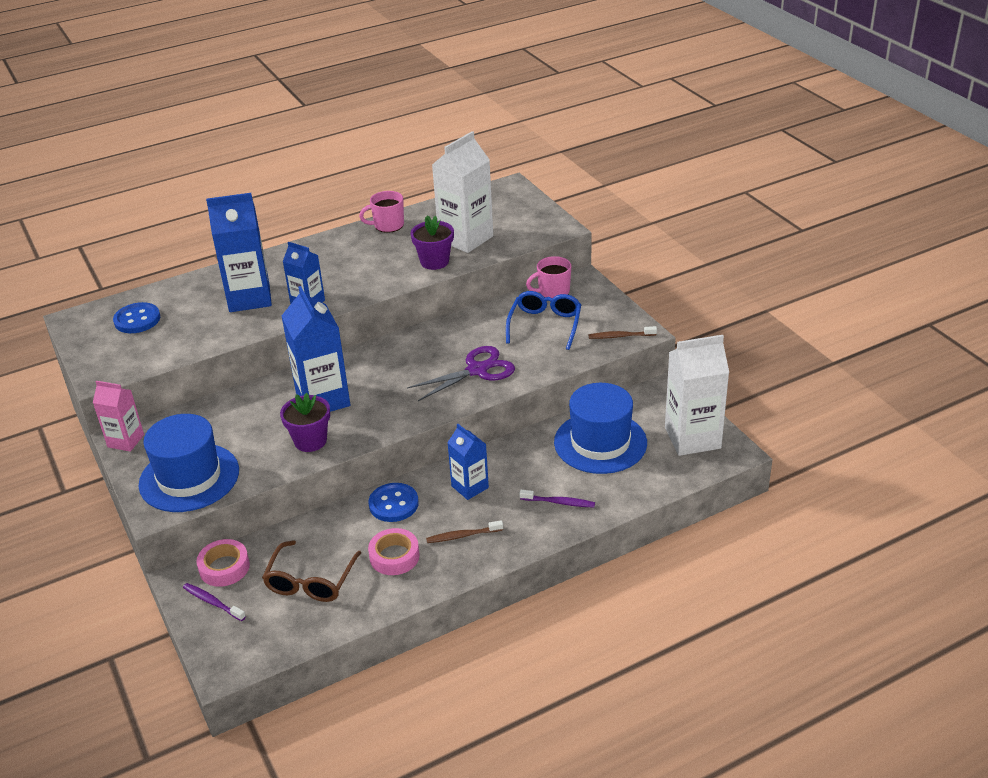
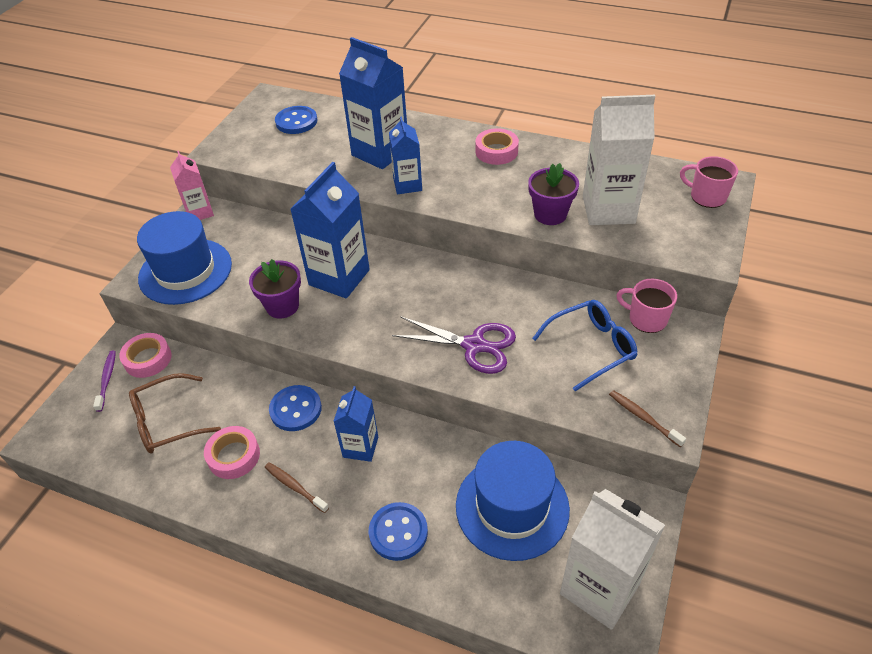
camera: 50 degrees right, 10 degrees up
pink mug [359,191,404,233] -> pink mug moved to [680,156,738,208]
purple toothbrush [519,490,595,507] -> blue button [369,502,428,561]
none -> pink tape [476,128,519,165]

